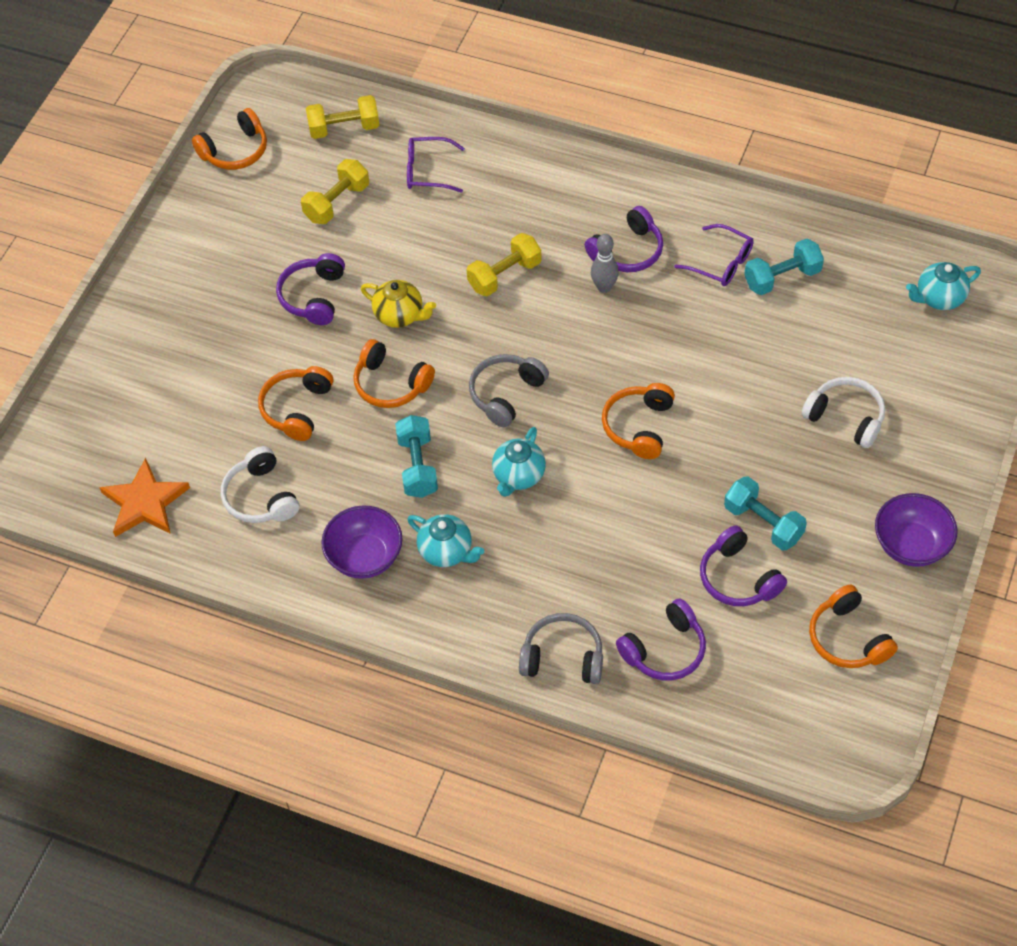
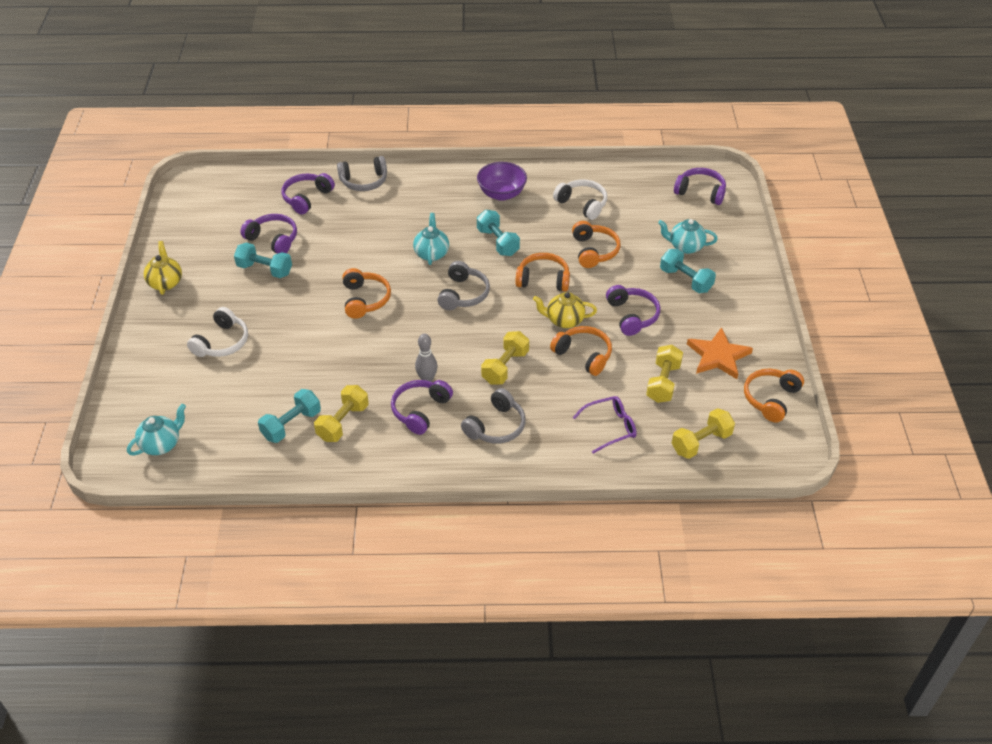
camera: 155 degrees right, 10 degrees down
orange star [99,458,190,537] -> orange star moved to [687,327,753,379]
turquoise teapot [407,514,484,567] -> turquoise teapot moved to [658,219,718,254]
purple glasses [674,224,754,286] -> yellow dumbbell [314,385,369,442]
white headphones [802,377,885,448] -> white headphones turned 75 degrees counterclockwise [187,307,248,357]
orange headphones [809,585,898,668] -> orange headphones moved to [550,326,612,376]
purple bowl [875,493,958,567] -> yellow teapot [144,241,182,295]
none -> grey headphones [461,388,526,444]
none -> turquoise dumbbell [660,249,716,293]
none -> purple headphones [674,168,726,205]

